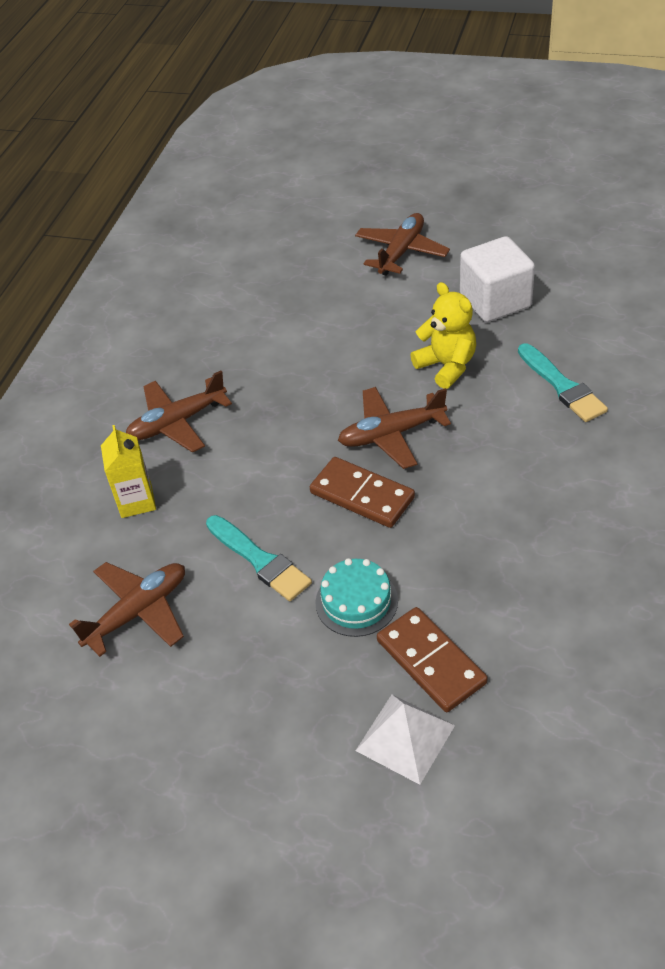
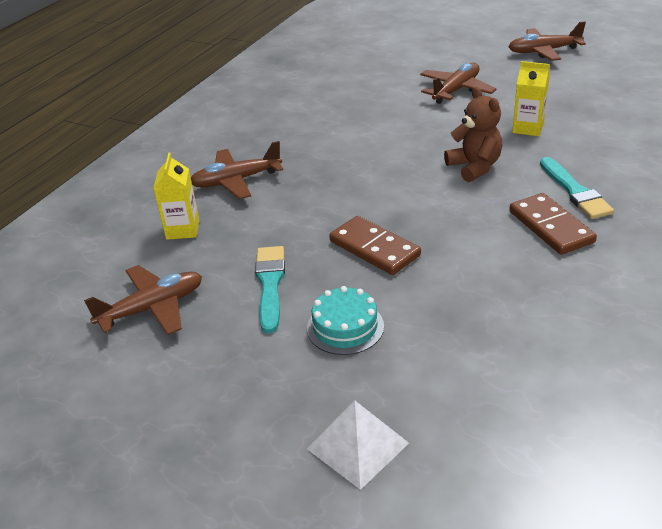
camera: 10 degrees right, 10 degrees down
turquoise brush [206,515,312,601] -> turquoise brush turned 150 degrees counterclockwise [255,246,285,333]
brown plane [338,387,451,469] -> brown plane moved to [508,21,586,61]
brown domino [377,607,488,712] -> brown domino moved to [509,193,597,255]
yellow teddy bear [410,282,476,389] -> brown teddy bear [444,87,503,182]
white cube [460,236,535,322] -> yellow carton [512,61,550,136]

